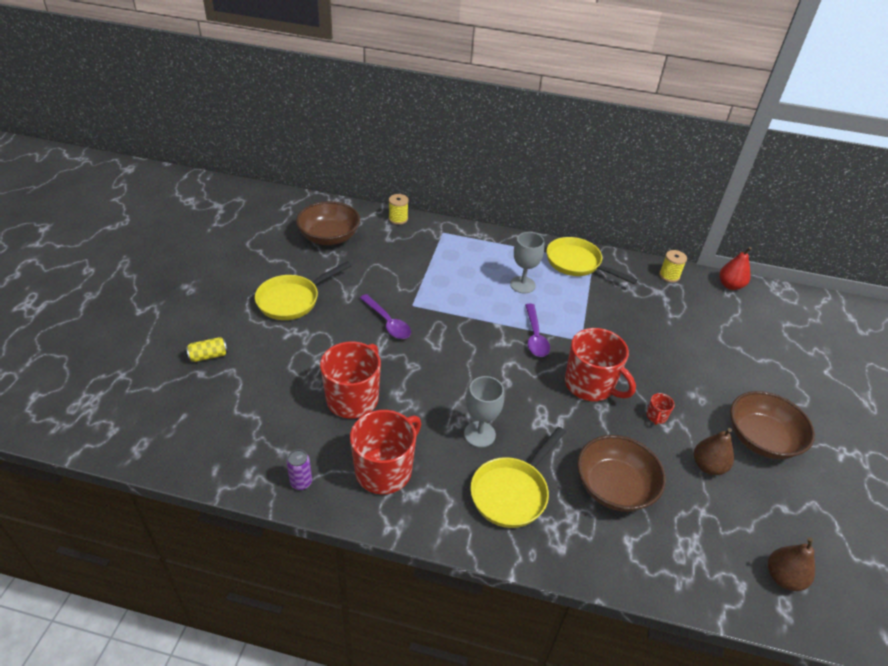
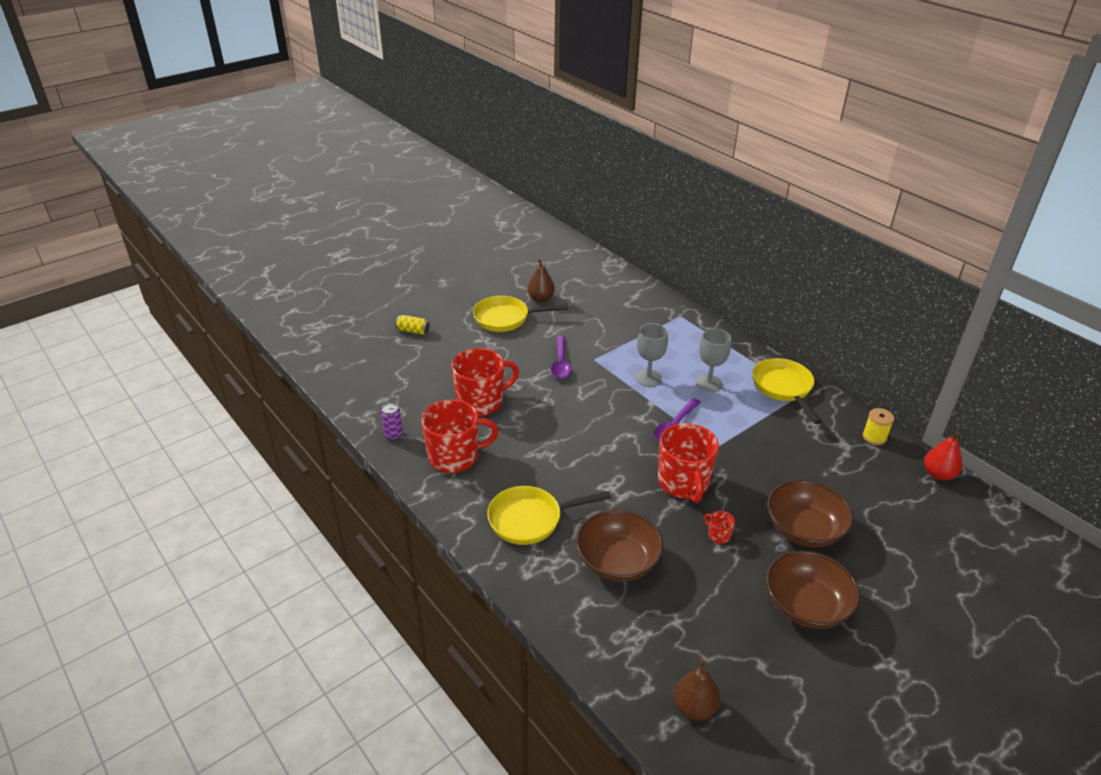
camera: 40 degrees right, 5 degrees down
brown bowl [296,201,360,245] -> brown bowl moved to [767,480,853,547]
yellow spool [389,194,409,225] -> none
grey goblet [464,376,504,448] -> grey goblet moved to [635,323,668,387]
red mug [646,393,675,425] -> red mug turned 75 degrees clockwise [704,511,735,544]
brown pear [694,428,734,475] -> brown pear moved to [527,259,555,302]

